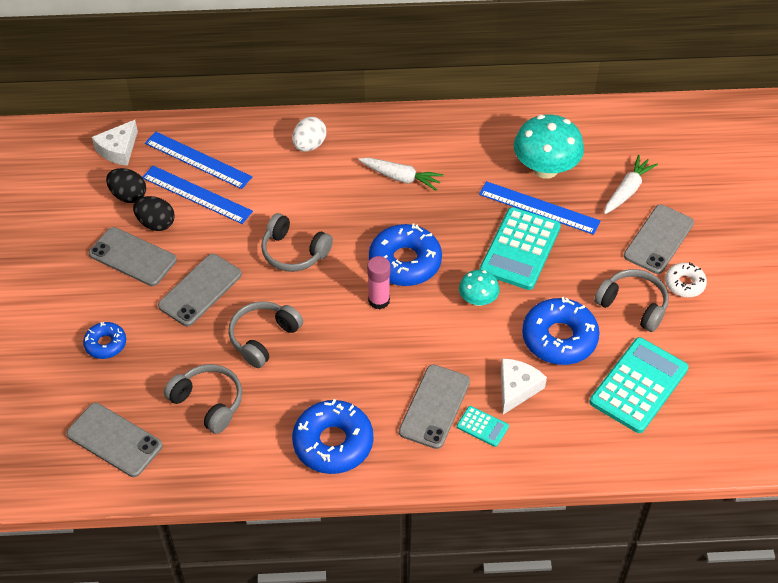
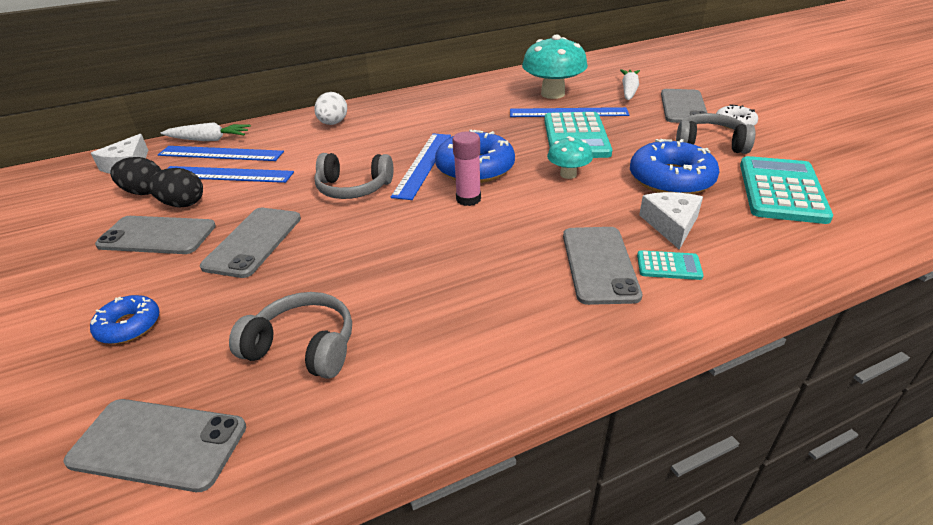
camera: 20 degrees left, 15 degrees down
grey headphones [229,301,303,368] -> none
blue donut [292,399,373,474] -> none
white carrot [359,158,444,191] -> white carrot moved to [161,122,251,141]
none -> blue ruler [391,133,451,200]

